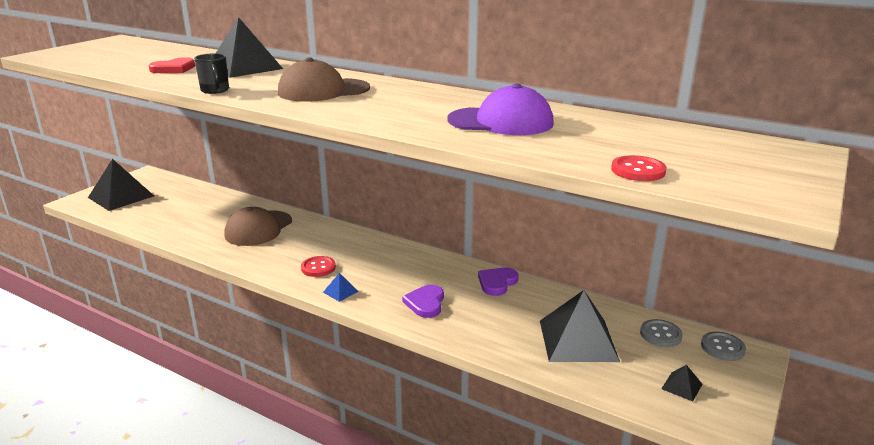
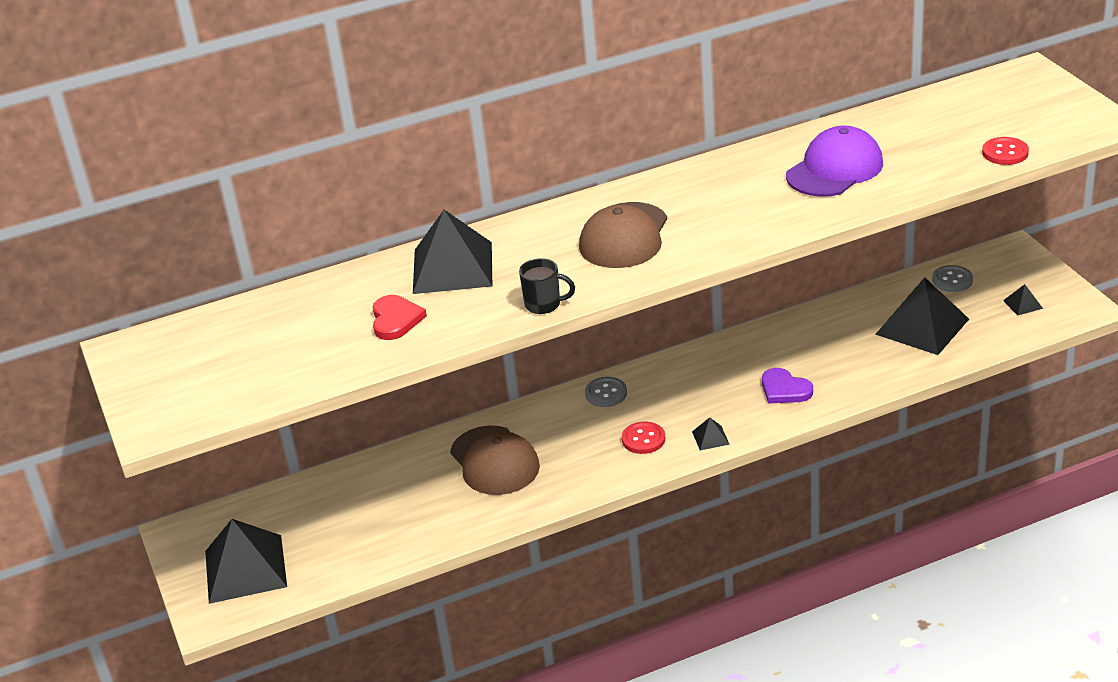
camera: 50 degrees left, 10 degrees up
blue pyramid [323,273,359,302] -> black pyramid [692,417,730,451]
purple heart [478,267,519,296] -> none
grey button [701,332,746,361] -> grey button moved to [585,377,627,407]

